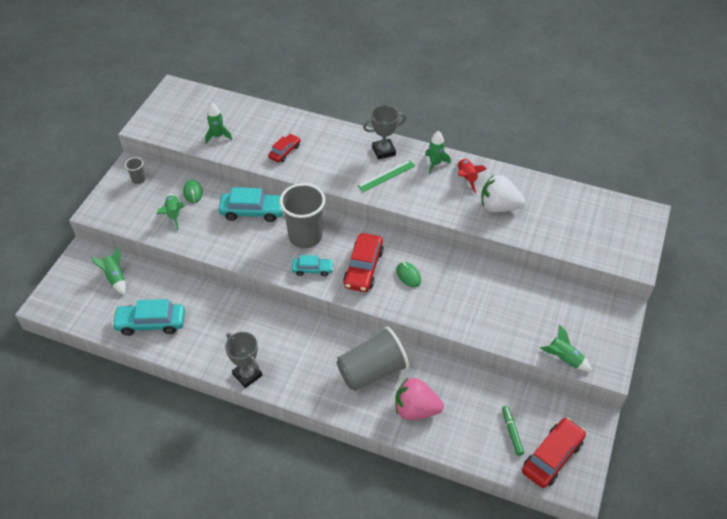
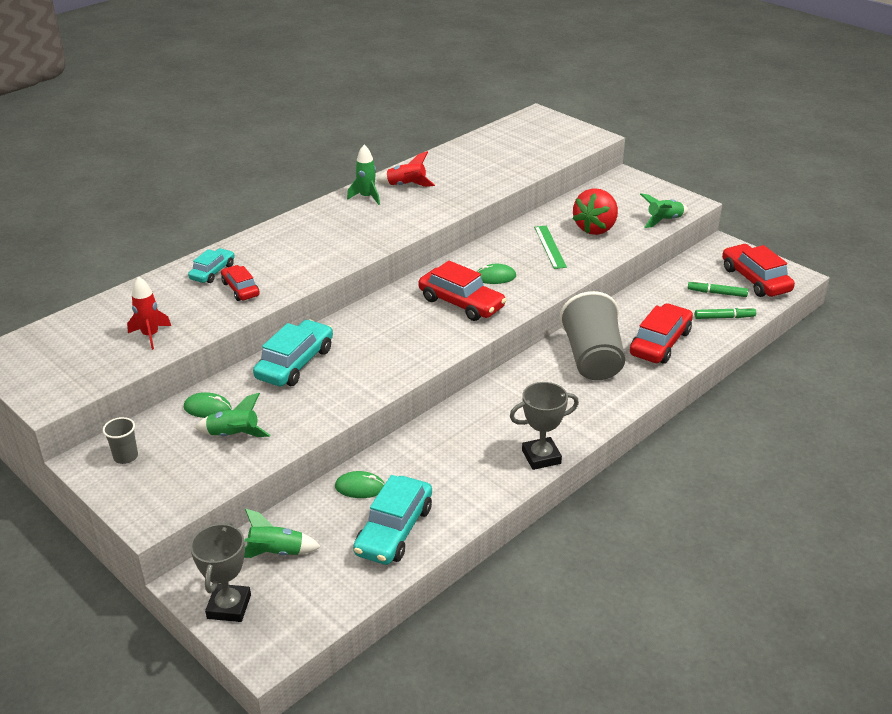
camera: 65 degrees left, 15 degrees down
green rocket [205,103,232,144] -> red rocket [127,276,171,350]
grey cup [280,183,325,248] -> none
turquoise car [292,255,334,276] -> turquoise car moved to [188,248,235,283]
green ruler [358,160,415,192] -> green ruler moved to [534,226,567,269]
grey trophy [363,105,406,159] -> grey trophy moved to [190,521,251,622]
pink strawberry [395,378,444,420] -> red car [630,303,693,364]
white strawberry [481,175,525,212] -> none
none -> green mouse [335,471,385,498]
none -> red strawberry [573,188,618,235]
none -> green marker [695,307,756,319]

